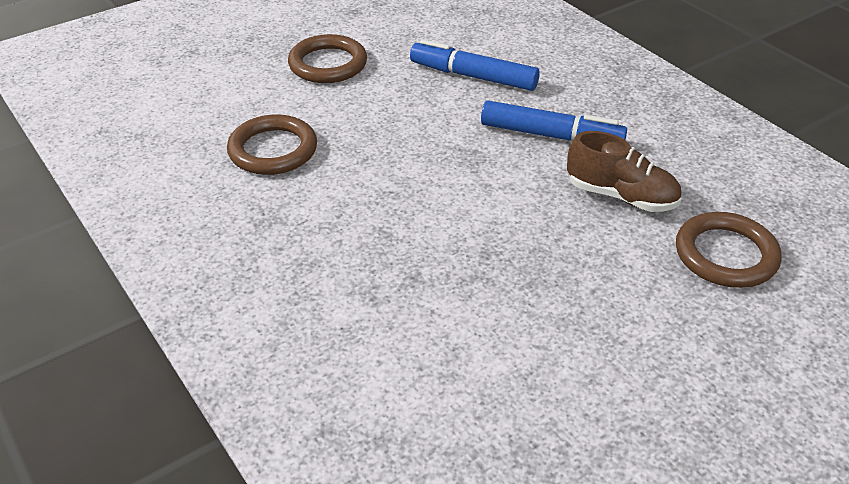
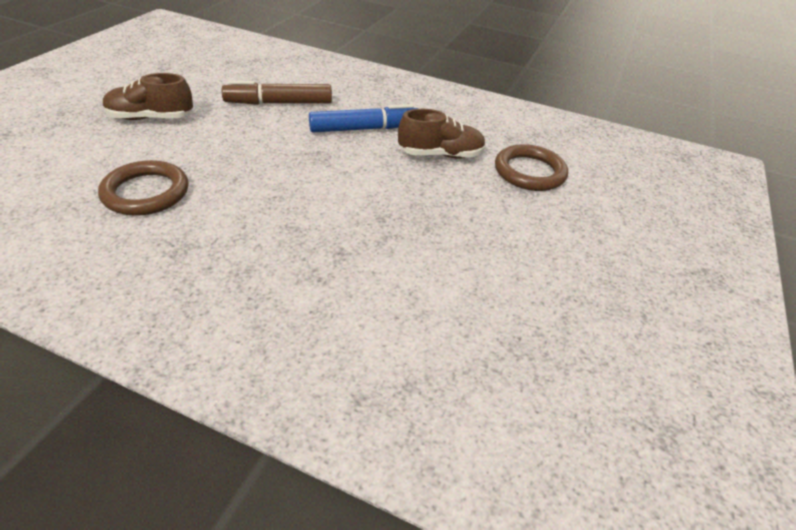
camera: 35 degrees left, 0 degrees up
brown ring [288,34,367,83] -> brown shoe [103,73,193,120]
blue marker [410,39,540,91] -> brown marker [222,81,332,105]

